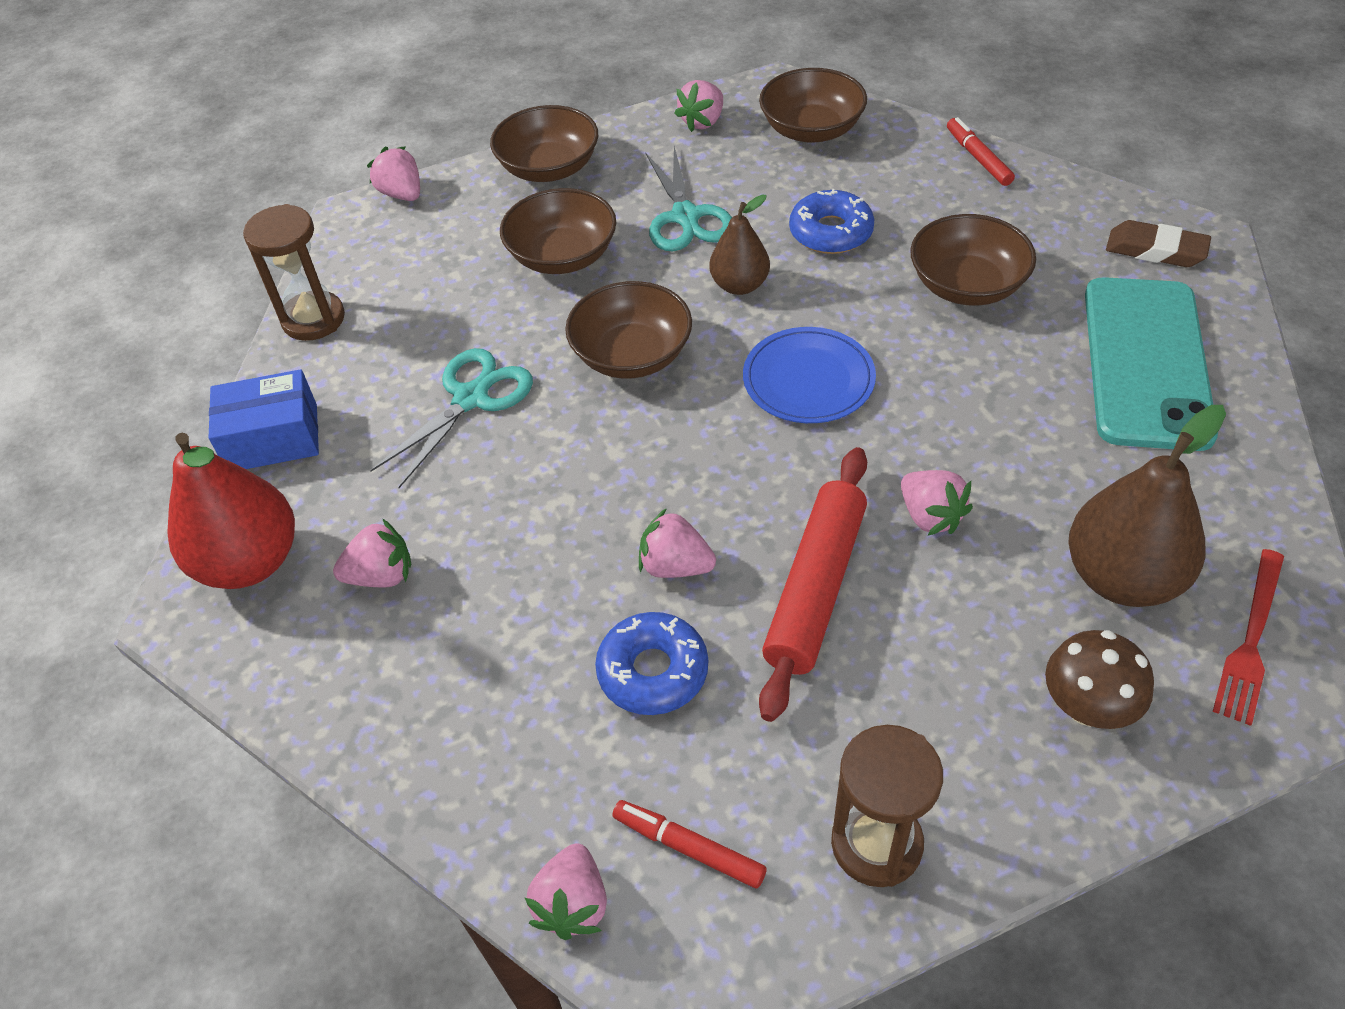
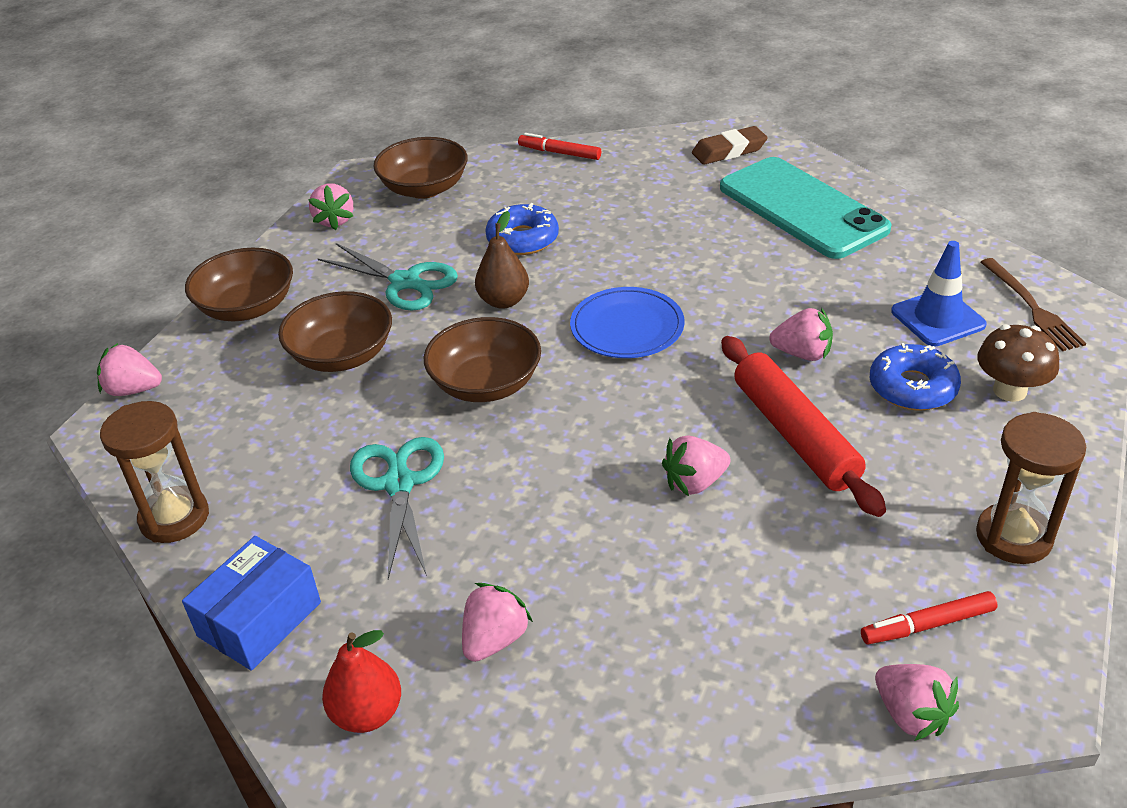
camera: 45 degrees left, 10 degrees down
red pear [167,433,295,589] -> red pear [322,630,401,733], size x0.60
blue donut [595,612,708,715] -> blue donut moved to [870,343,961,411]
brown bowl [910,214,1036,306] -> none
brown pear [1068,405,1226,607] -> blue traffic cone [891,241,987,346]
red fork [1213,549,1284,726] -> brown fork [981,258,1086,351]

